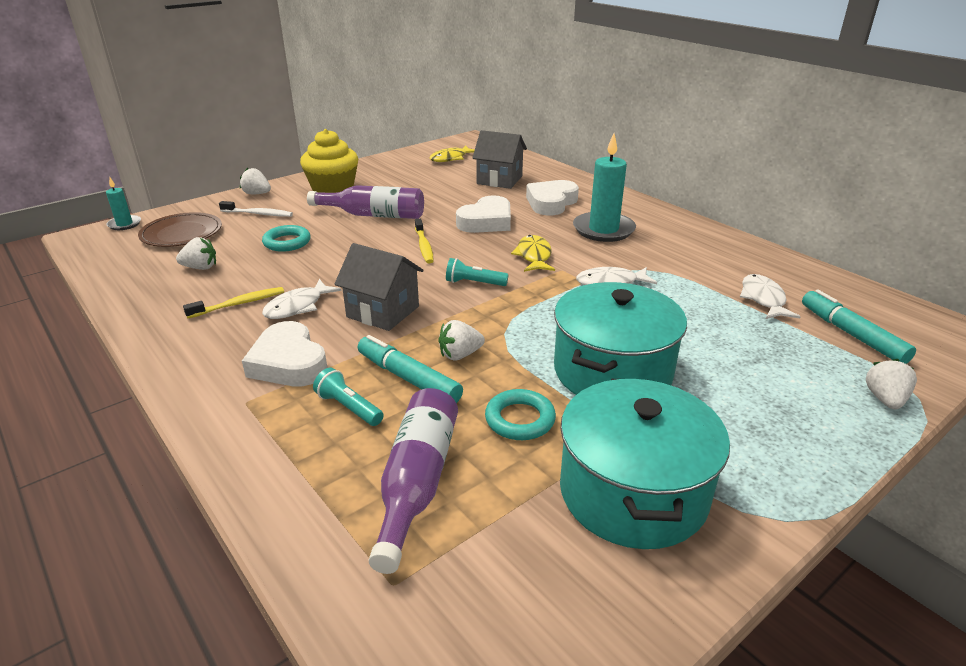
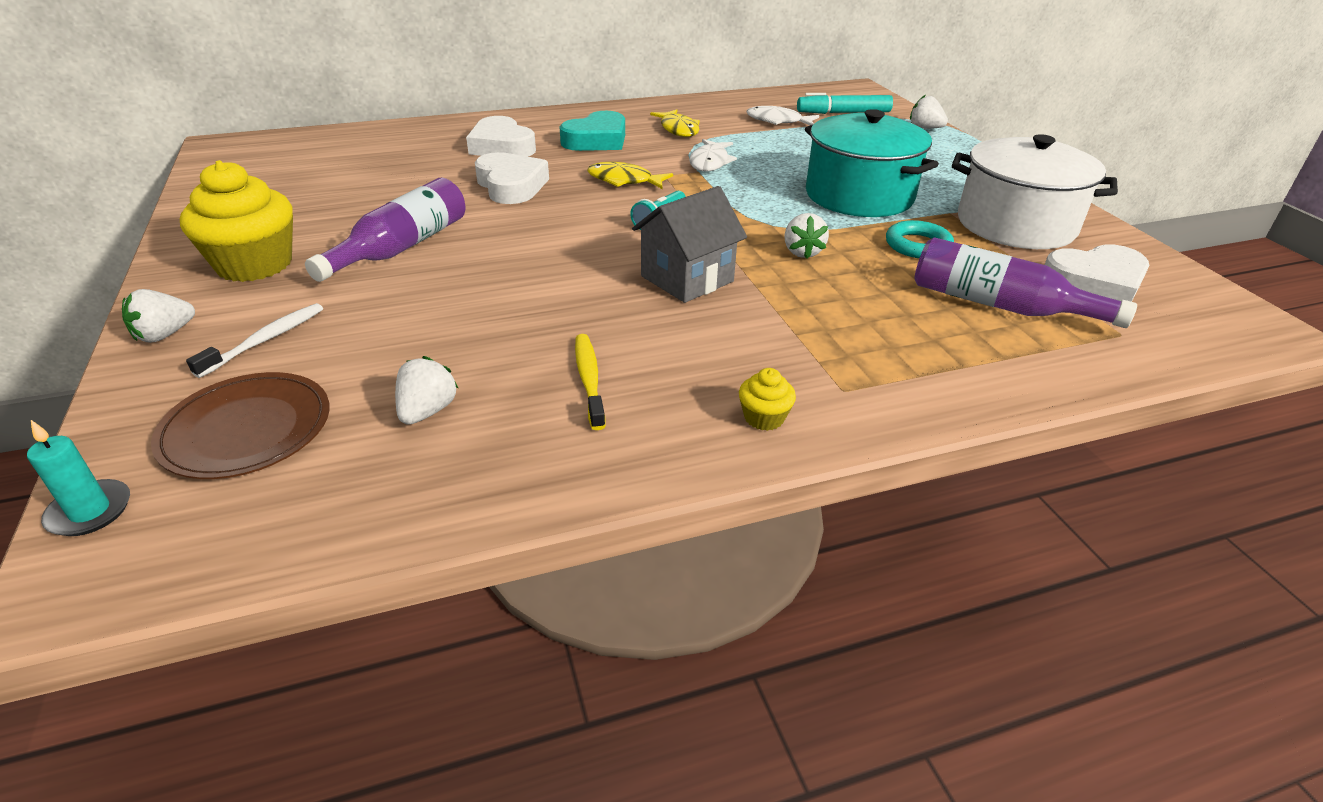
camera: 70 degrees left, 5 degrees up
white heart [242,321,327,386] -> white heart moved to [1045,244,1149,302]
turquoise ring [262,225,311,252] -> none
white fish [262,279,342,319] -> none
turquoise flashlight [313,368,384,426] -> none
turquoise marker [358,335,463,403] -> none
yellow toothbrush [415,219,434,263] -> none
yellow fish [430,145,475,162] -> yellow fish moved to [650,110,700,137]
grey house [472,130,527,189] -> none
turquoise pot [560,379,730,549] -> white pot [952,134,1118,249]
turquoise candle [573,134,636,242] -> turquoise heart [560,111,625,151]
none -> yellow cupcake [739,368,796,431]

